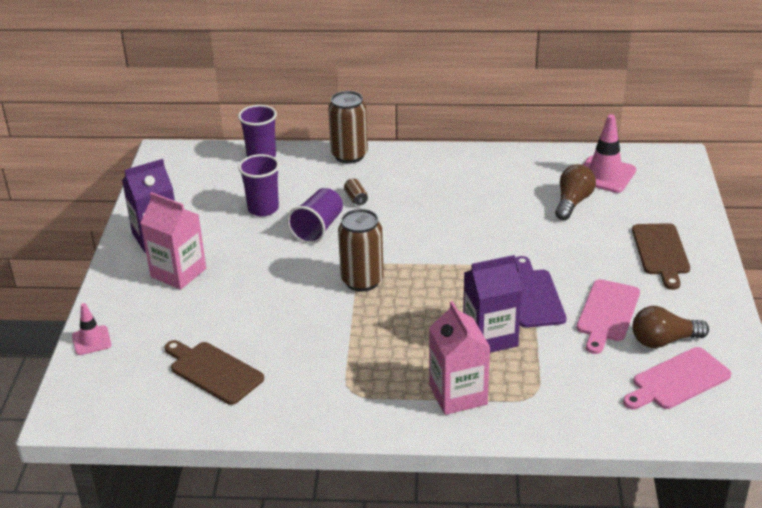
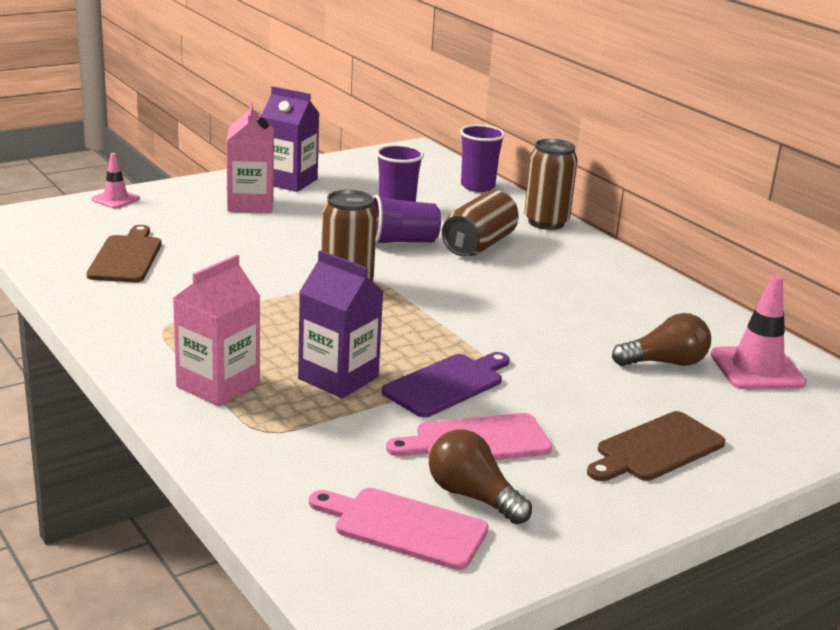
camera: 50 degrees right, 10 degrees down
brown can [344,178,368,206] -> brown can [442,190,519,256], size x2.30

